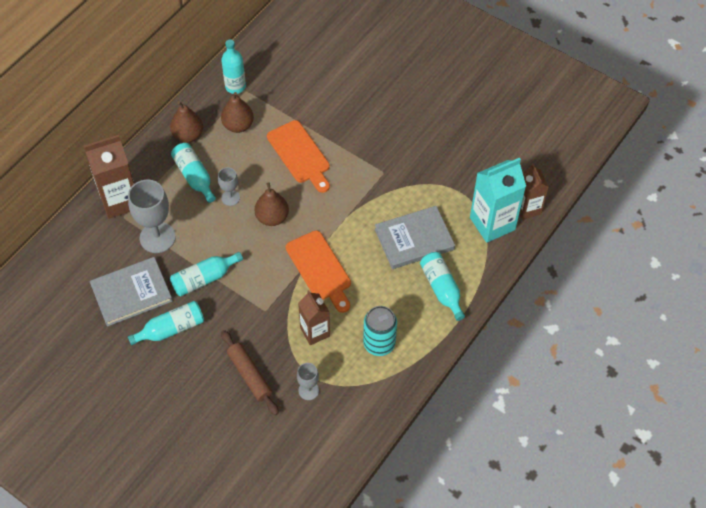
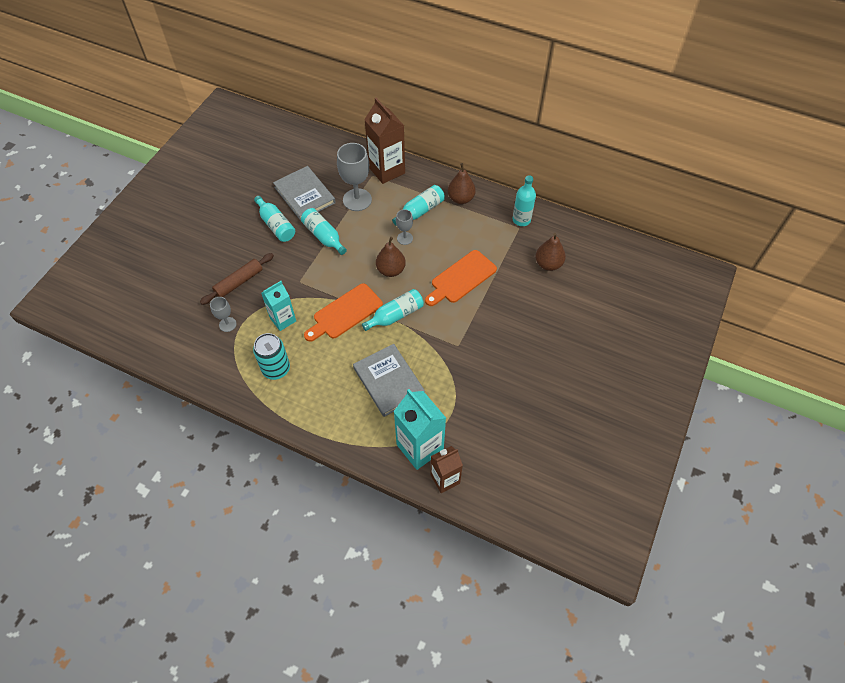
camera: 80 degrees right, 0 degrees up
brown pear [221,92,254,133] -> brown pear moved to [535,233,566,271]
brown carton [298,290,330,345] -> turquoise carton [261,281,296,331]
turquoise bottle [420,252,465,321] -> turquoise bottle moved to [362,289,424,331]

